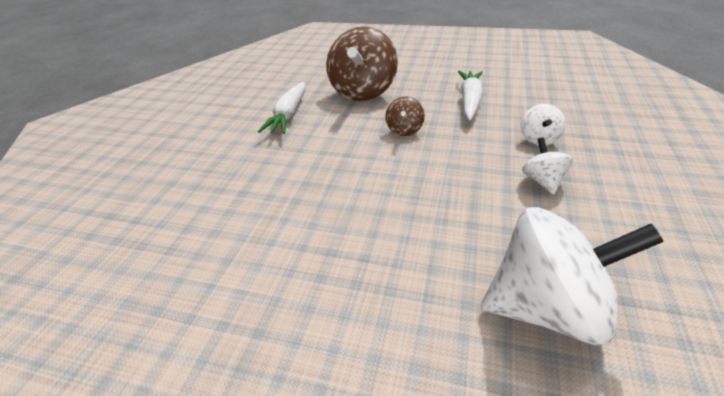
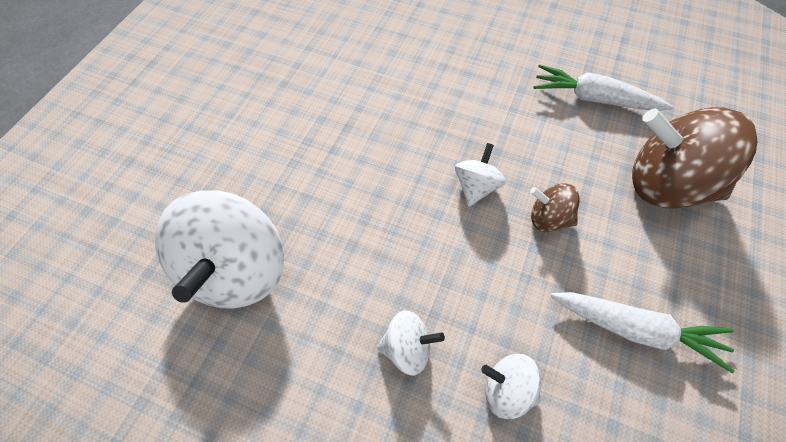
camera: 95 degrees right, 20 degrees up
none -> white spinning top [455,143,506,207]

